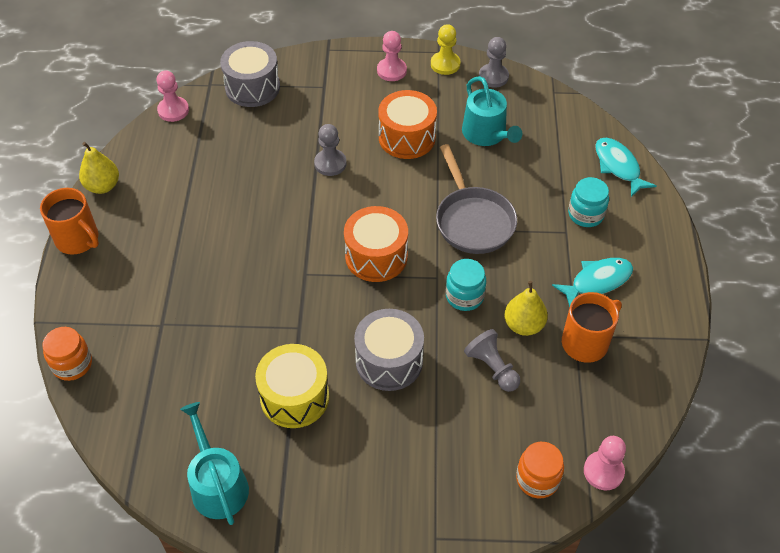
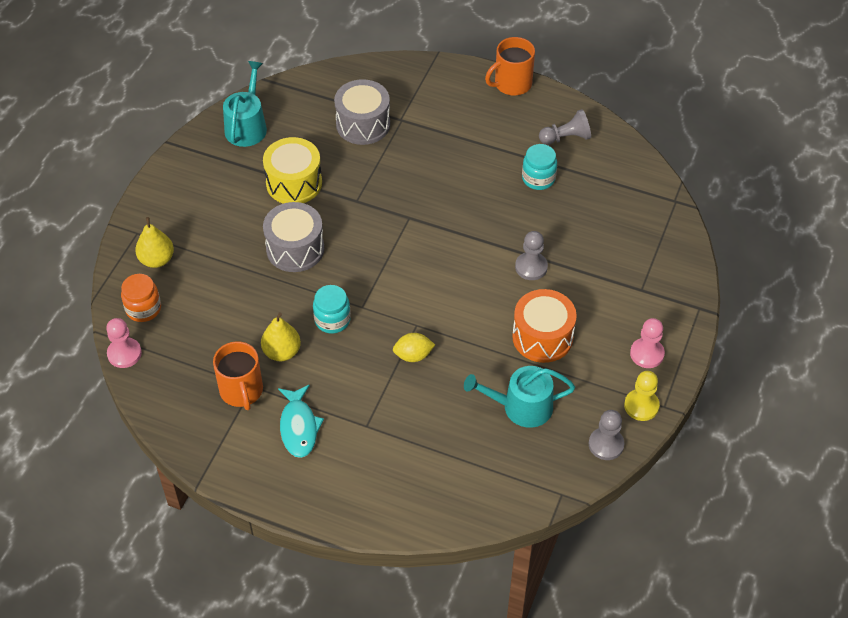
camera: 110 degrees right, 0 degrees up
orange jar [42,327,92,381] -> none
yellow pear [79,142,119,194] -> yellow pear moved to [135,217,174,268]
pink pawn [156,70,189,122] -> none
turquoise watering can [180,402,249,525] -> turquoise watering can turned 75 degrees counterclockwise [223,61,267,147]
grey drum [220,41,280,107] -> grey drum moved to [334,79,390,145]
orange drum [344,206,408,282] -> none
grey pan [436,144,517,254] -> yellow lemon [393,333,435,362]
grey pawn [464,329,520,392] -> grey pawn moved to [539,109,591,145]
turquoise jar [568,177,609,227] -> turquoise jar moved to [522,144,557,190]
turquoise fish [595,138,656,197] -> none

